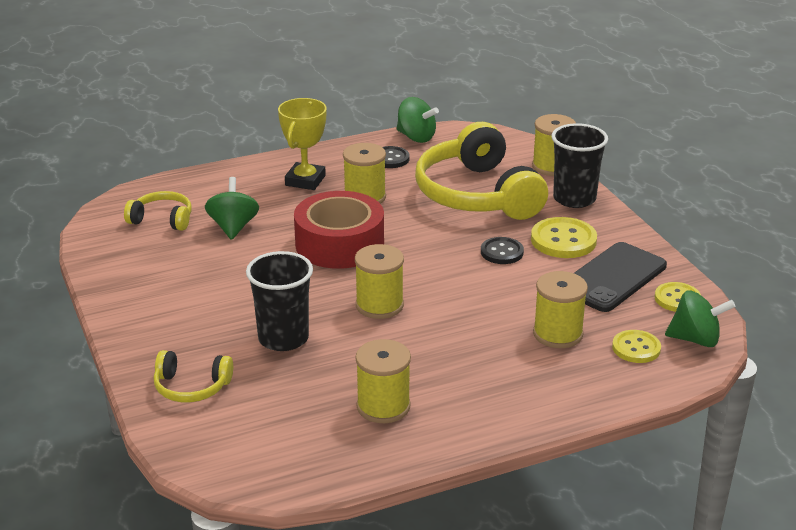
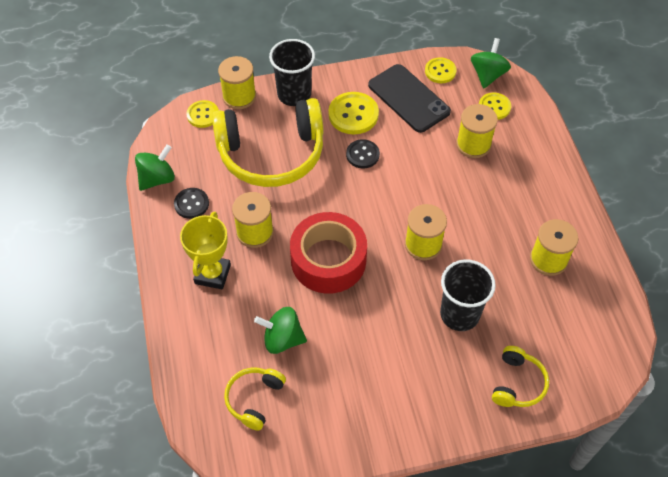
camera: 80 degrees left, 25 degrees up
yellow trophy [278,98,327,190] -> yellow trophy turned 75 degrees clockwise [180,212,231,289]
none -> yellow button [186,100,219,128]

